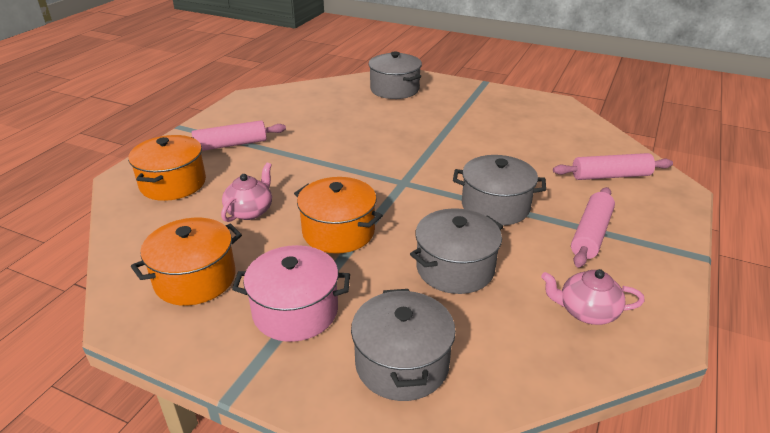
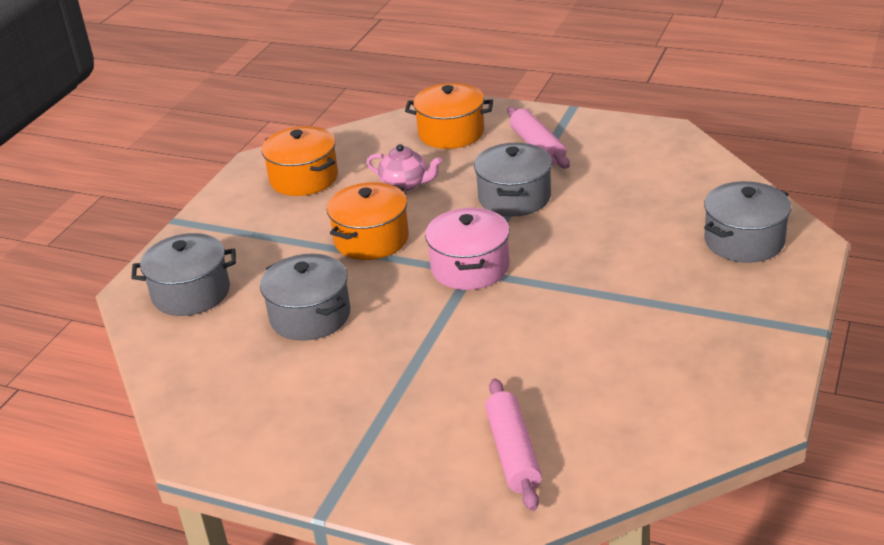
camera: 90 degrees right, 0 degrees up
pink pot [232,245,350,342] -> pink pot moved to [425,208,510,290]
grey pot [453,155,546,225] -> grey pot moved to [474,143,552,217]
pink teapot [541,269,645,325] -> none
pink rolling pin [571,187,615,268] -> none

